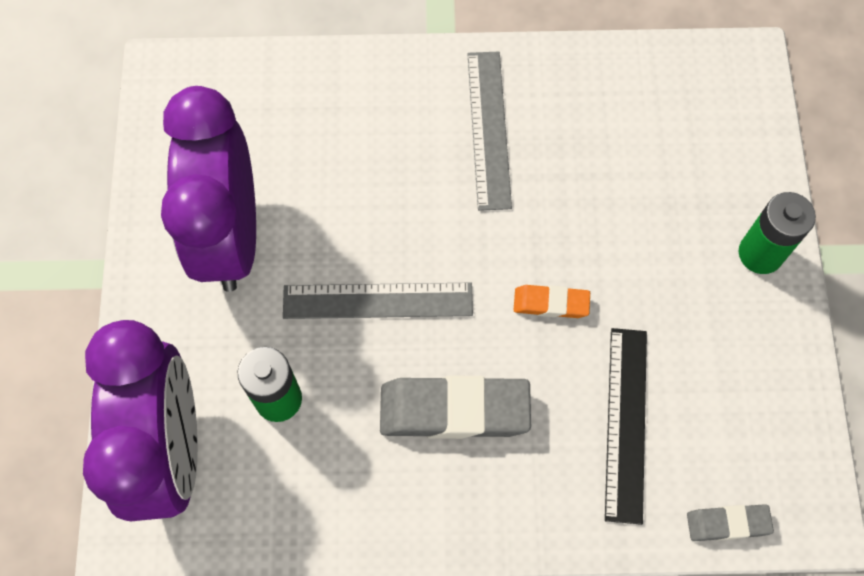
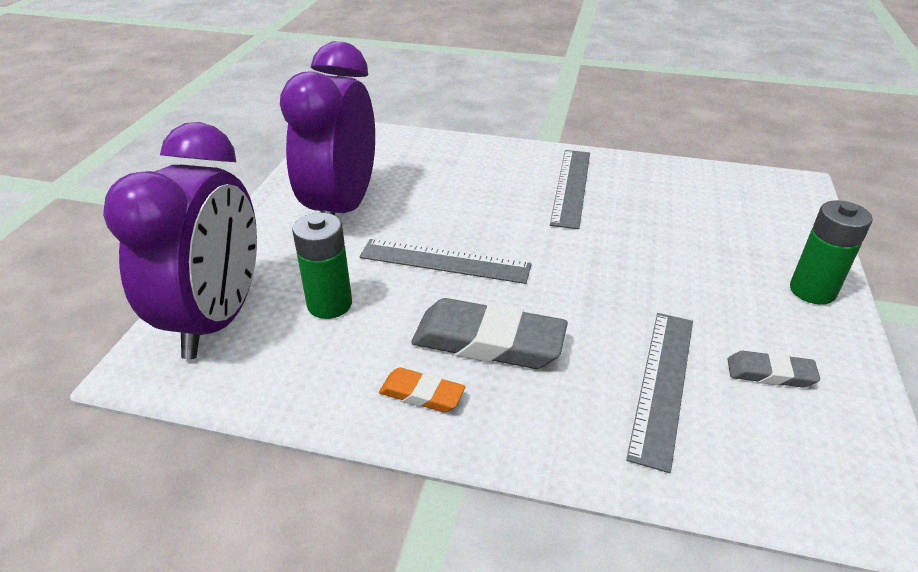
camera: 15 degrees right, 30 degrees down
orange eraser [514,285,590,318] -> orange eraser moved to [379,367,465,413]
black ruler [605,328,647,525] -> grey ruler [626,313,693,473]
grey eraser [687,504,774,541] -> grey eraser moved to [727,351,820,388]

